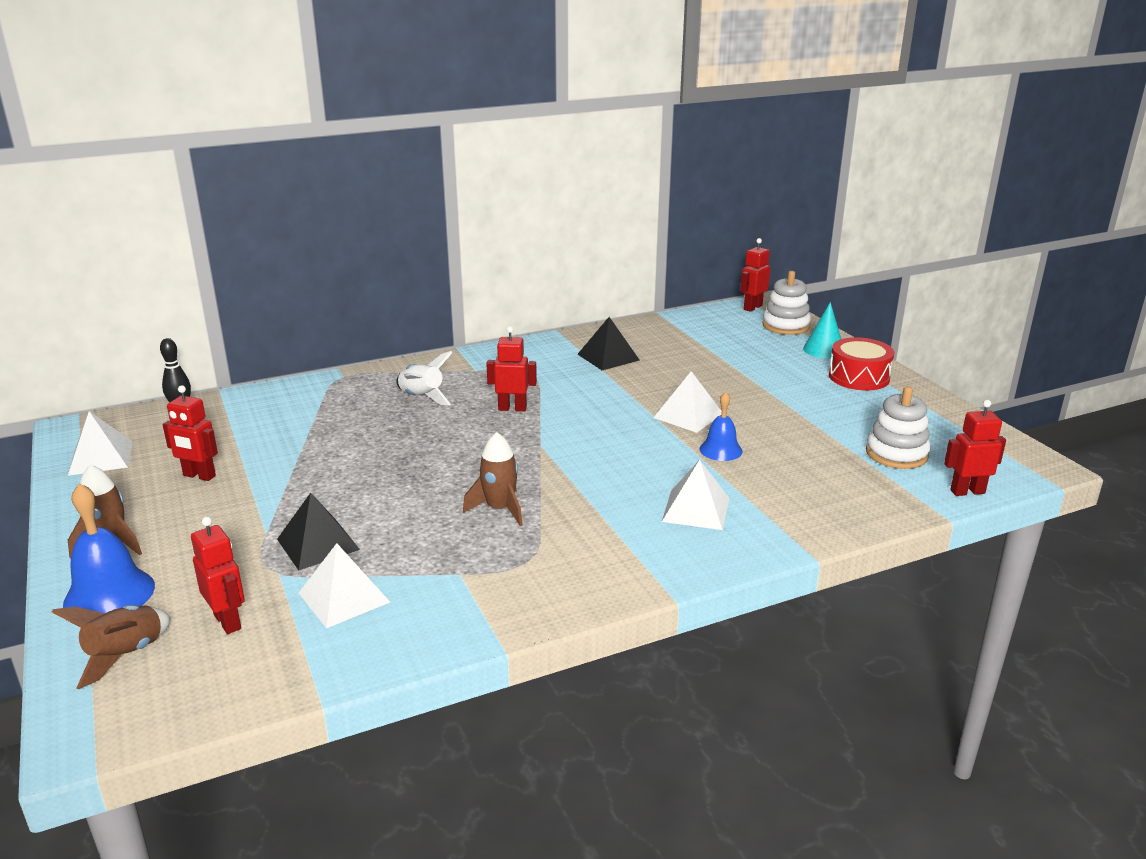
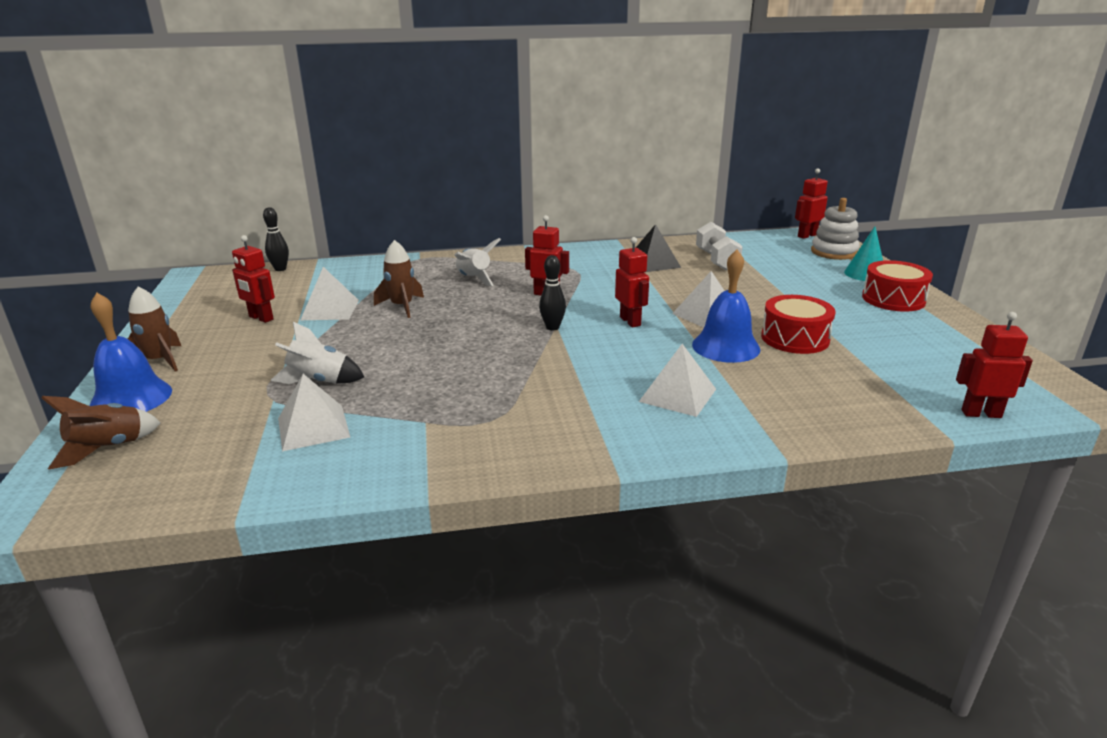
camera: 15 degrees right, 0 degrees up
white pyramid [68,411,133,476] -> white pyramid moved to [301,267,359,320]
red robot [191,517,245,634] -> red robot moved to [615,237,649,327]
black pyramid [277,493,360,571] -> white rocket [270,322,364,384]
brown rocket [463,432,523,526] -> brown rocket moved to [374,240,424,318]
blue bell [699,392,743,461] -> blue bell [692,250,760,363], size x1.59
white stacking toy [866,386,931,469] -> none
none -> black bowling pin [539,255,566,330]
none -> white dumbbell [696,222,743,270]
none -> red drum [761,295,835,354]

